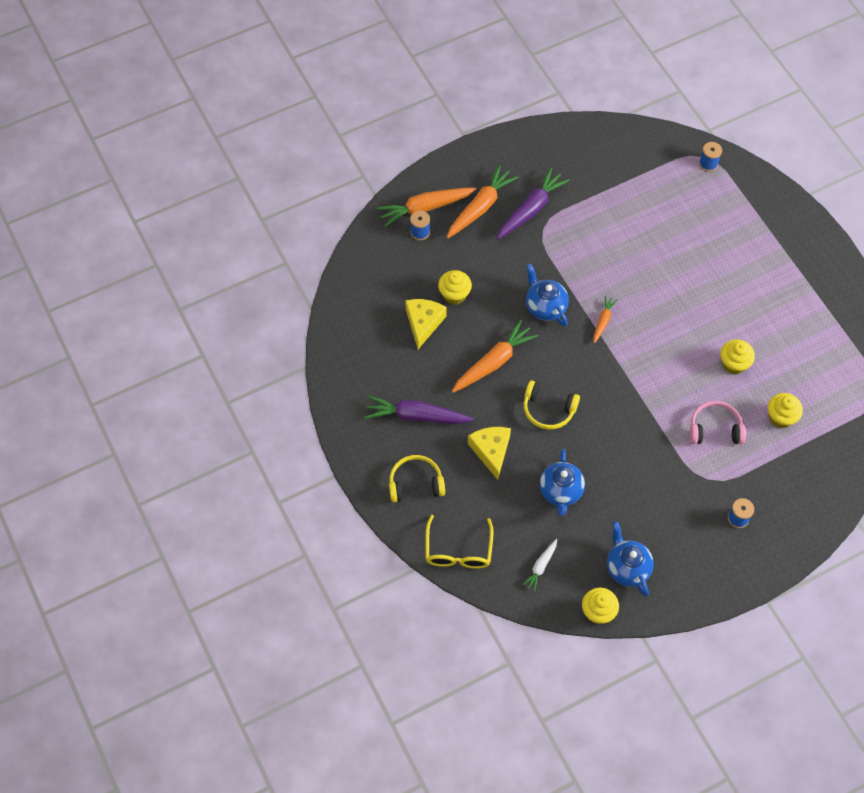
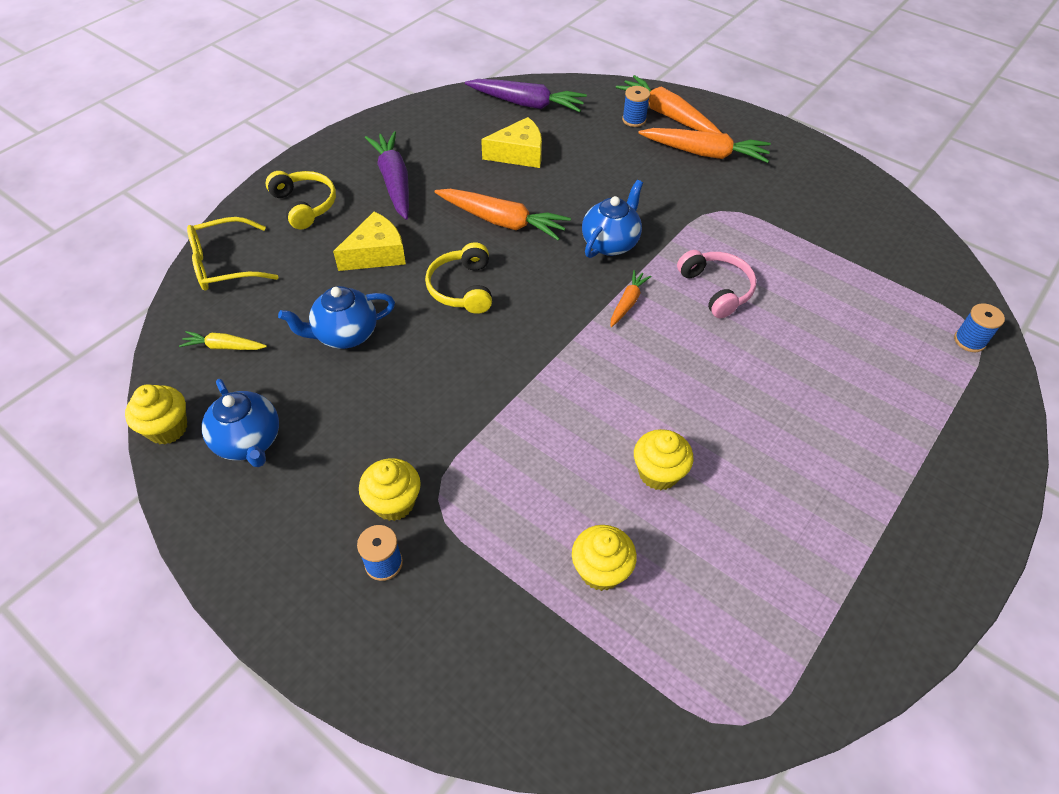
camera: 65 degrees right, 10 degrees down
yellow cupcake [438,270,472,305] -> yellow cupcake moved to [359,458,421,521]
purple carrot [497,167,570,240] -> purple carrot moved to [465,79,587,112]
white carrot [522,539,557,592] -> yellow carrot [179,331,267,350]
orange carrot [593,296,618,344] -> orange carrot turned 60 degrees counterclockwise [611,270,651,327]
blue teapot [607,521,654,597] -> blue teapot turned 105 degrees clockwise [202,379,279,467]
pink headphones [689,401,746,444] -> pink headphones moved to [677,250,757,318]

